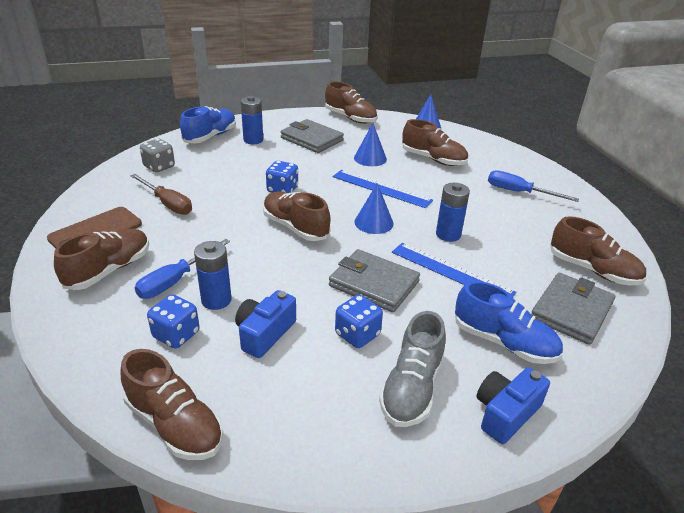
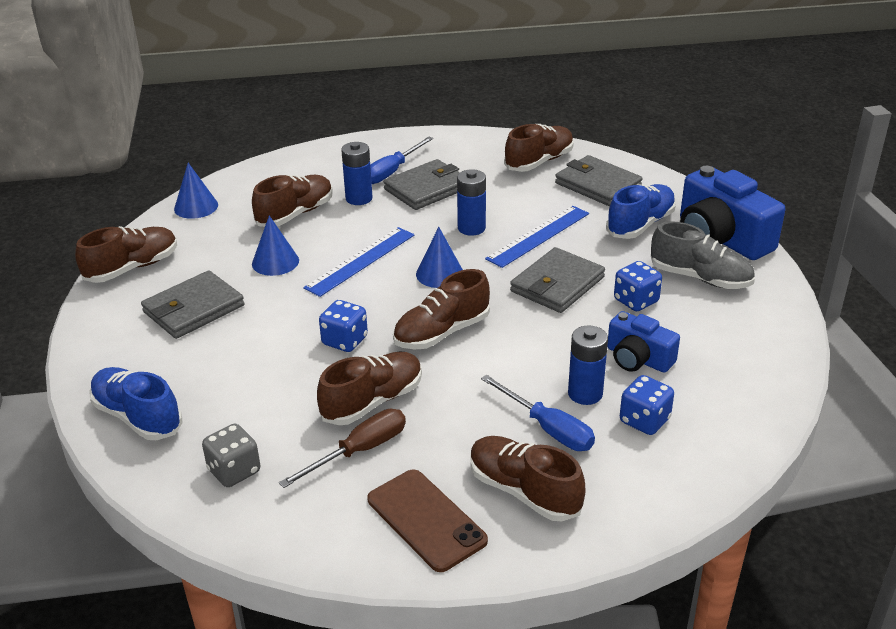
camera: 80 degrees left, 0 degrees up
brown shoe [121,349,223,460] -> brown shoe moved to [317,352,422,425]
blue battery [241,96,263,144] -> blue battery moved to [341,142,373,205]
blue camera [477,367,550,444] -> blue camera [680,166,785,260], size x1.73
none -> grey wallet [384,159,460,210]

